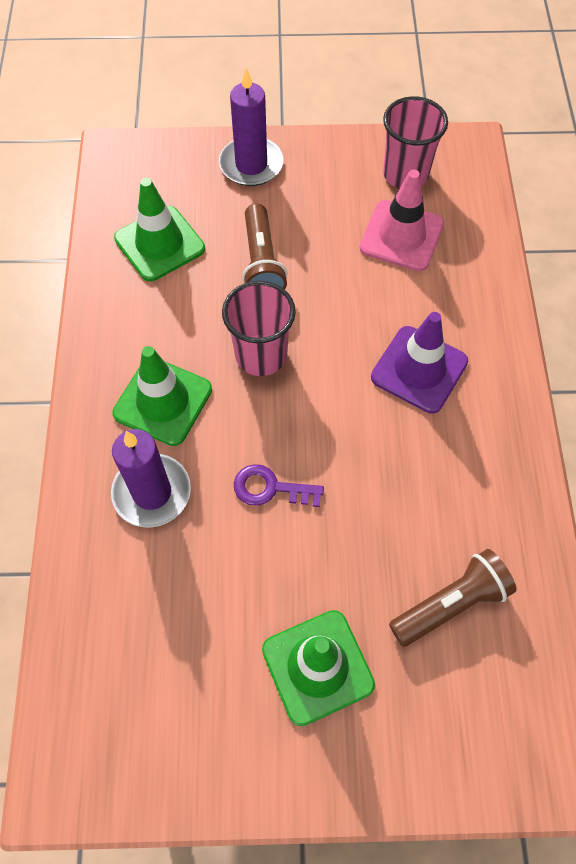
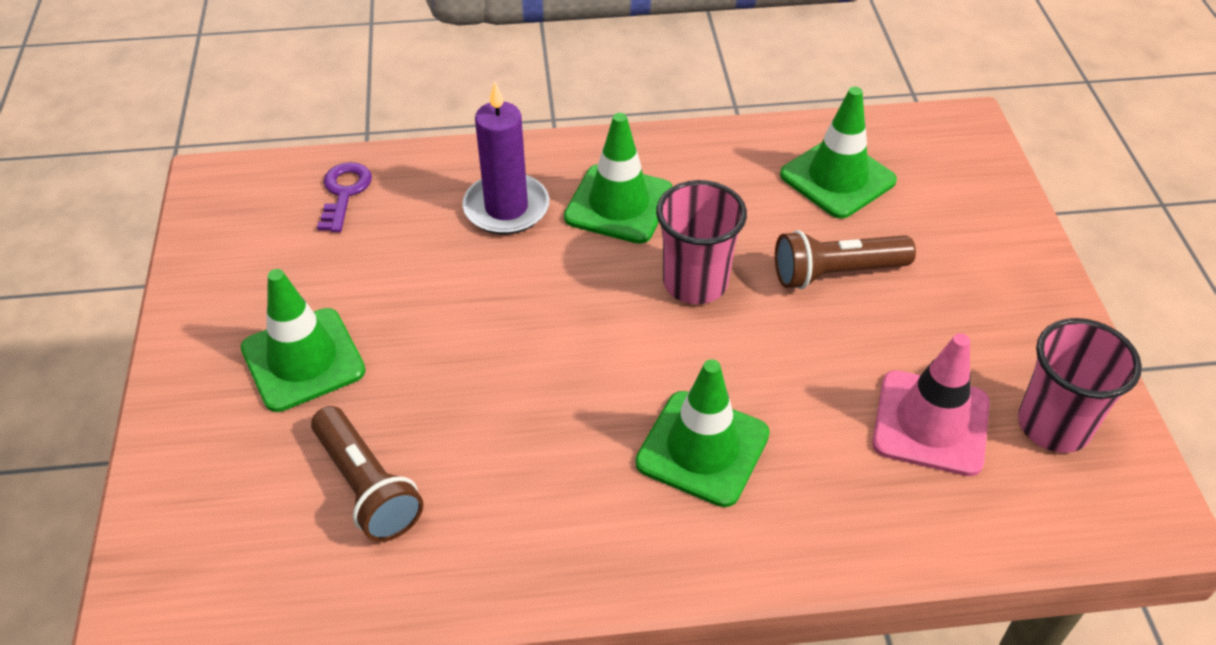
camera: 85 degrees right, 15 degrees down
purple candle [219,68,283,186] -> none
purple key [234,464,324,507] -> purple key moved to [317,162,372,232]
purple traffic cone [371,312,468,413] -> green traffic cone [635,359,770,507]

